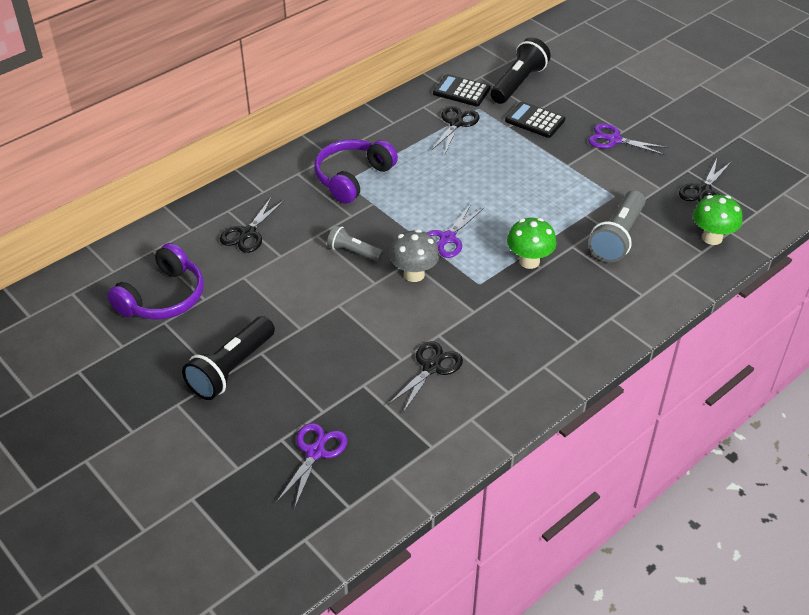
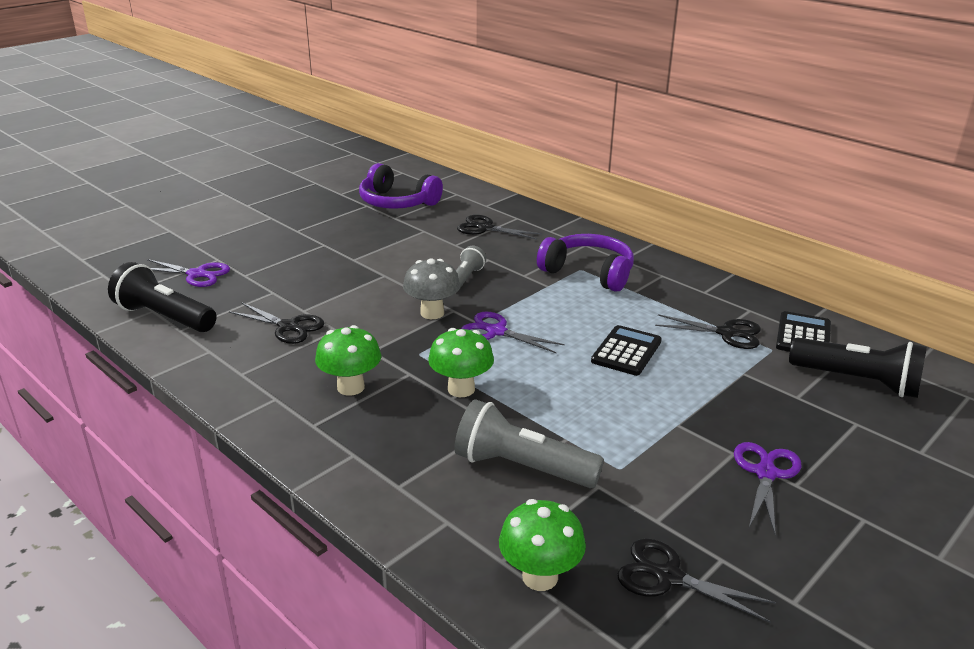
camera: 85 degrees right, 15 degrees down
black flashlight [182,316,275,400] -> black flashlight moved to [108,262,217,332]
black calculator [505,101,565,138] -> black calculator moved to [591,325,662,376]
none -> green mushroom [315,325,381,396]

